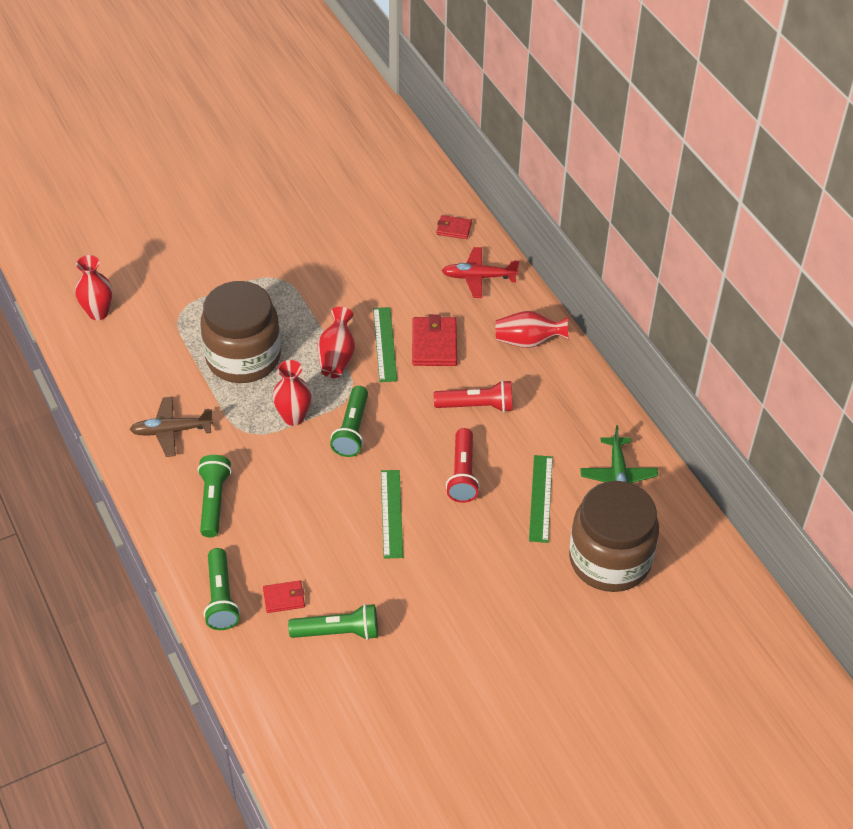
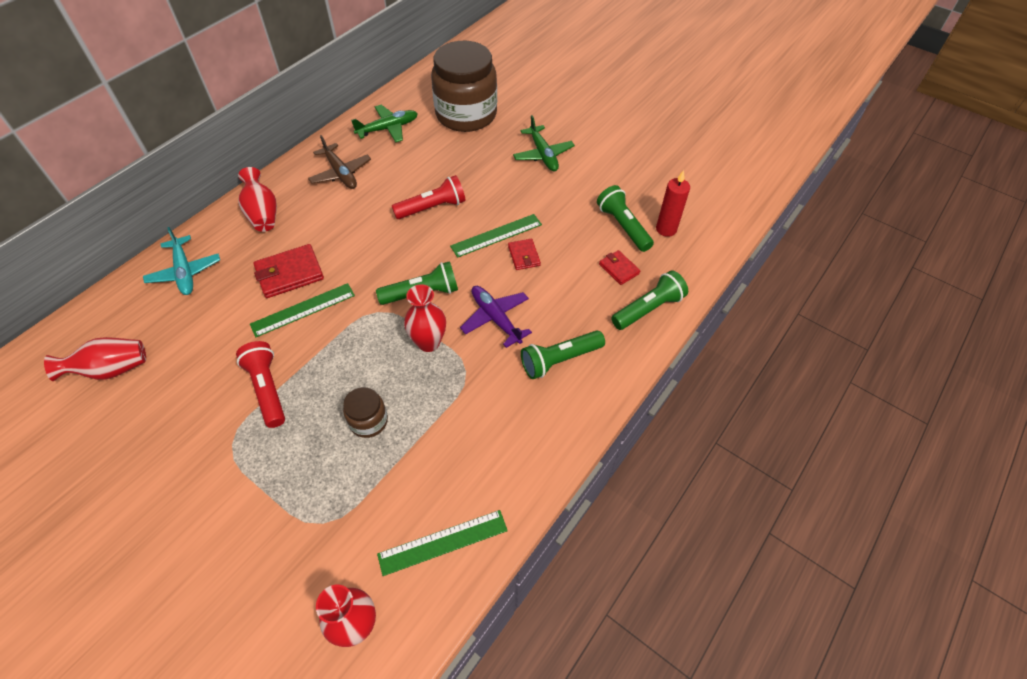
camera: 115 degrees left, 5 degrees up
brown plane [129,397,214,457] -> brown plane moved to [308,135,371,189]
brown jar [200,281,281,383] -> brown jar [343,387,388,438], size x0.44
red vase [317,307,355,378] -> red vase moved to [44,337,146,381]
red flashlight [434,380,513,412] -> red flashlight moved to [236,341,285,428]
red wallet [436,215,472,239] -> red wallet moved to [508,239,541,270]
red plane [442,247,519,298] -> turquoise plane [143,227,220,295]
green ruler [529,455,553,543] -> green ruler moved to [377,510,508,576]
none -> purple plane [460,286,532,348]
none -> green plane [513,115,575,171]
none -> red candle [656,170,690,237]

